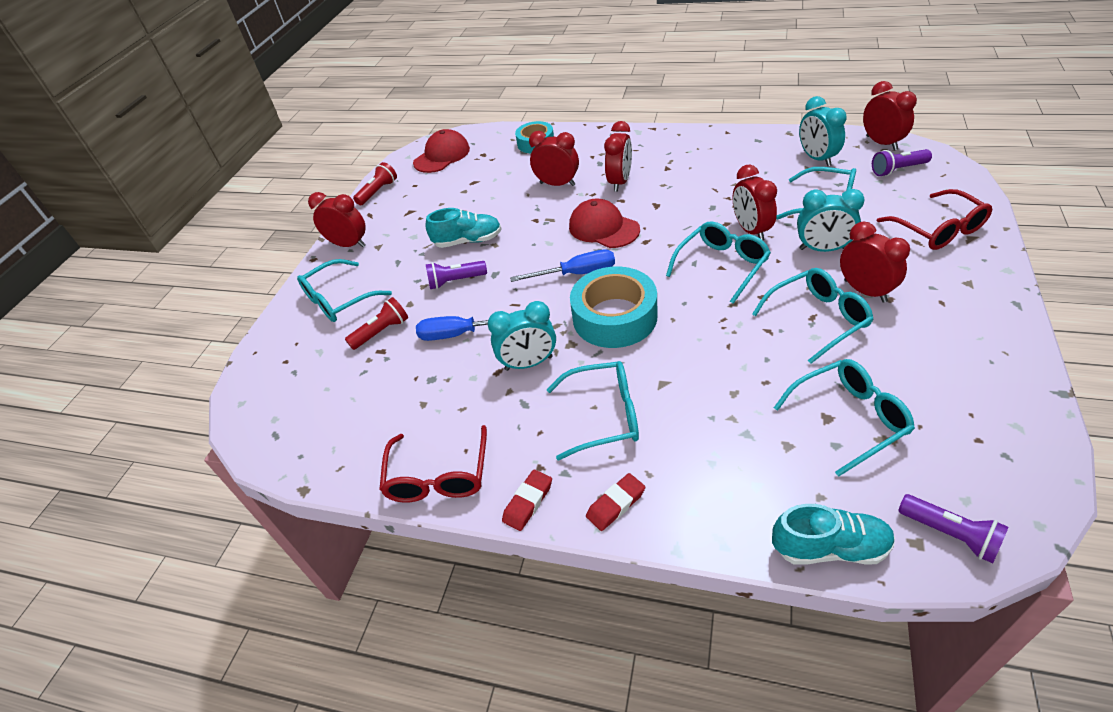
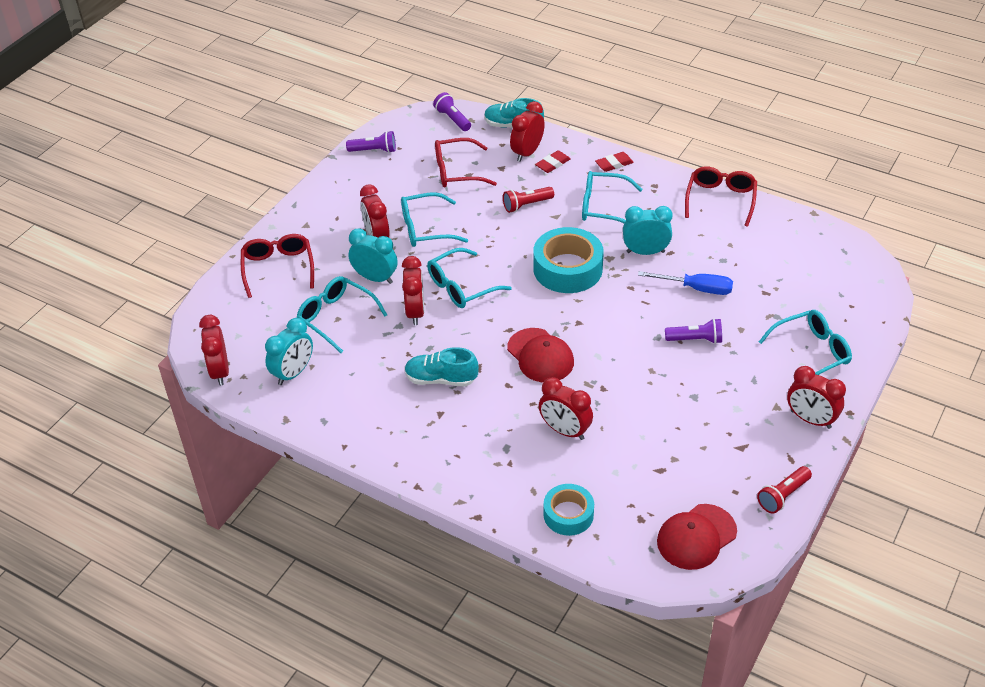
camera: 170 degrees left, 0 degrees up
red flashlight [345,297,408,350] -> red flashlight moved to [503,187,554,213]
turquoise shoe [426,208,502,248] -> turquoise shoe moved to [404,347,479,386]
red eraser [502,470,552,531] -> red eraser moved to [535,150,571,173]
blue screwdriver [510,250,615,282] -> none
red clock [604,121,632,192] -> red clock moved to [510,101,545,162]
turquoise glasses [774,359,915,477] -> red glasses [435,138,497,187]
turquoise clock [799,96,847,166] -> turquoise clock turned 45 degrees clockwise [265,318,313,385]
purple flashlight [872,149,932,176] -> purple flashlight moved to [346,131,396,153]

